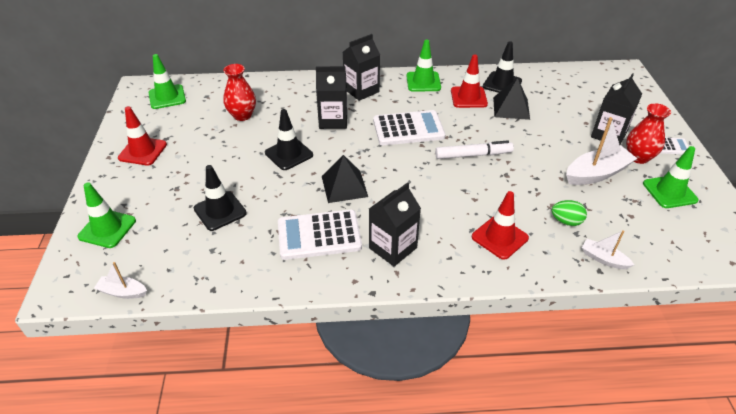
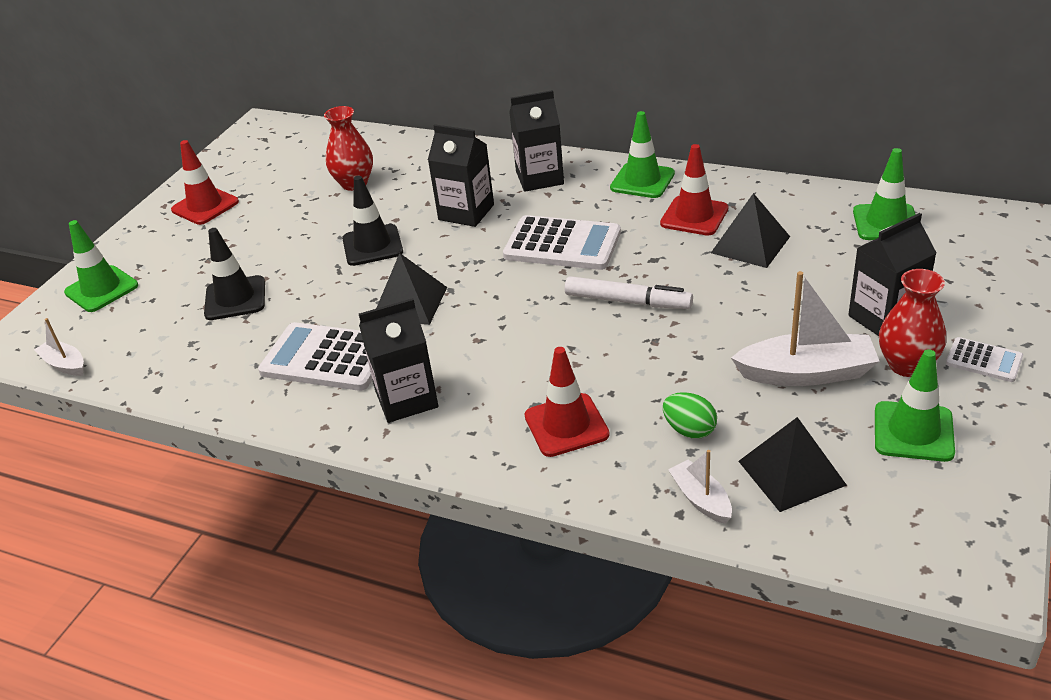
camera: 30 degrees right, 5 degrees down
green traffic cone [149,54,186,109] -> green traffic cone moved to [853,148,916,240]
black traffic cone [483,41,522,93] -> none
none -> black pyramid [738,417,847,512]

